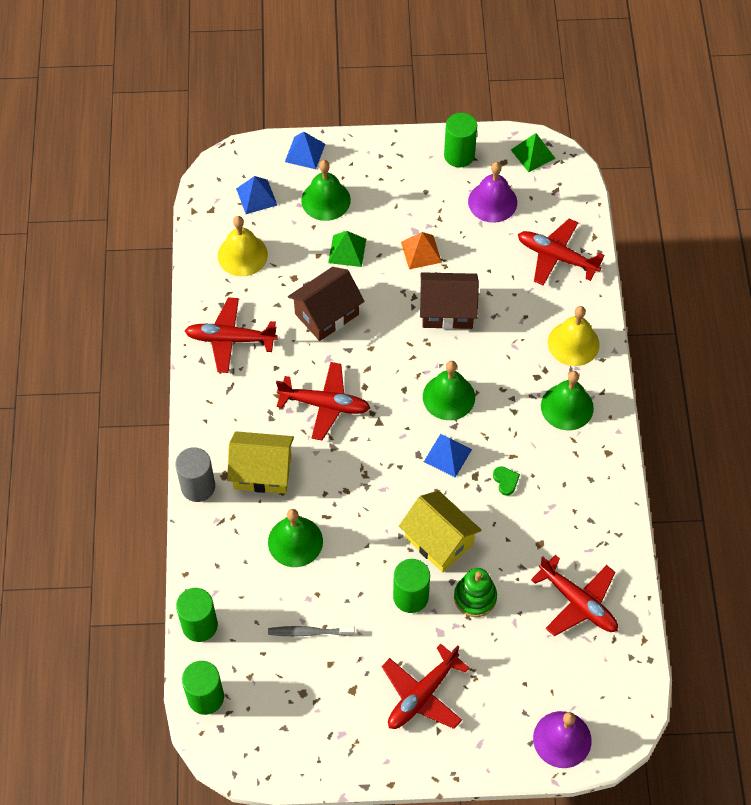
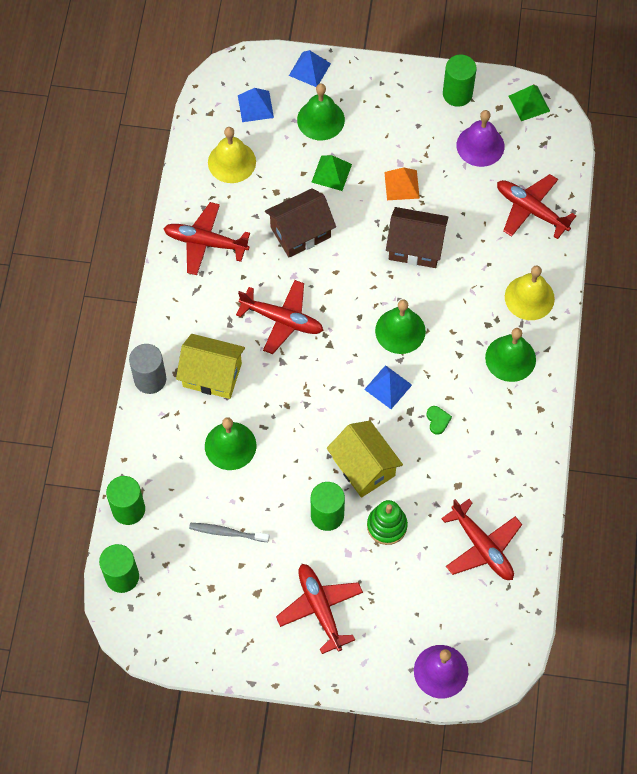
camera: 10 degrees right, 5 degrees up
red plane [382,644,469,729] -> red plane turned 105 degrees clockwise [276,564,363,654]

